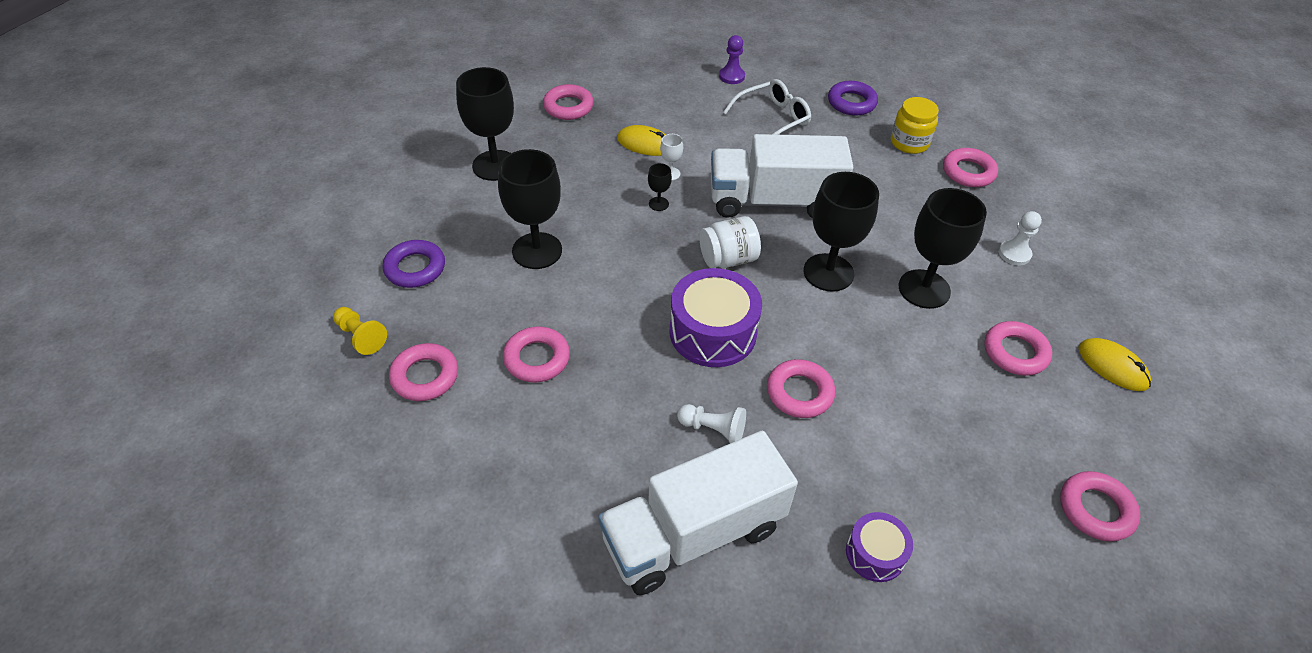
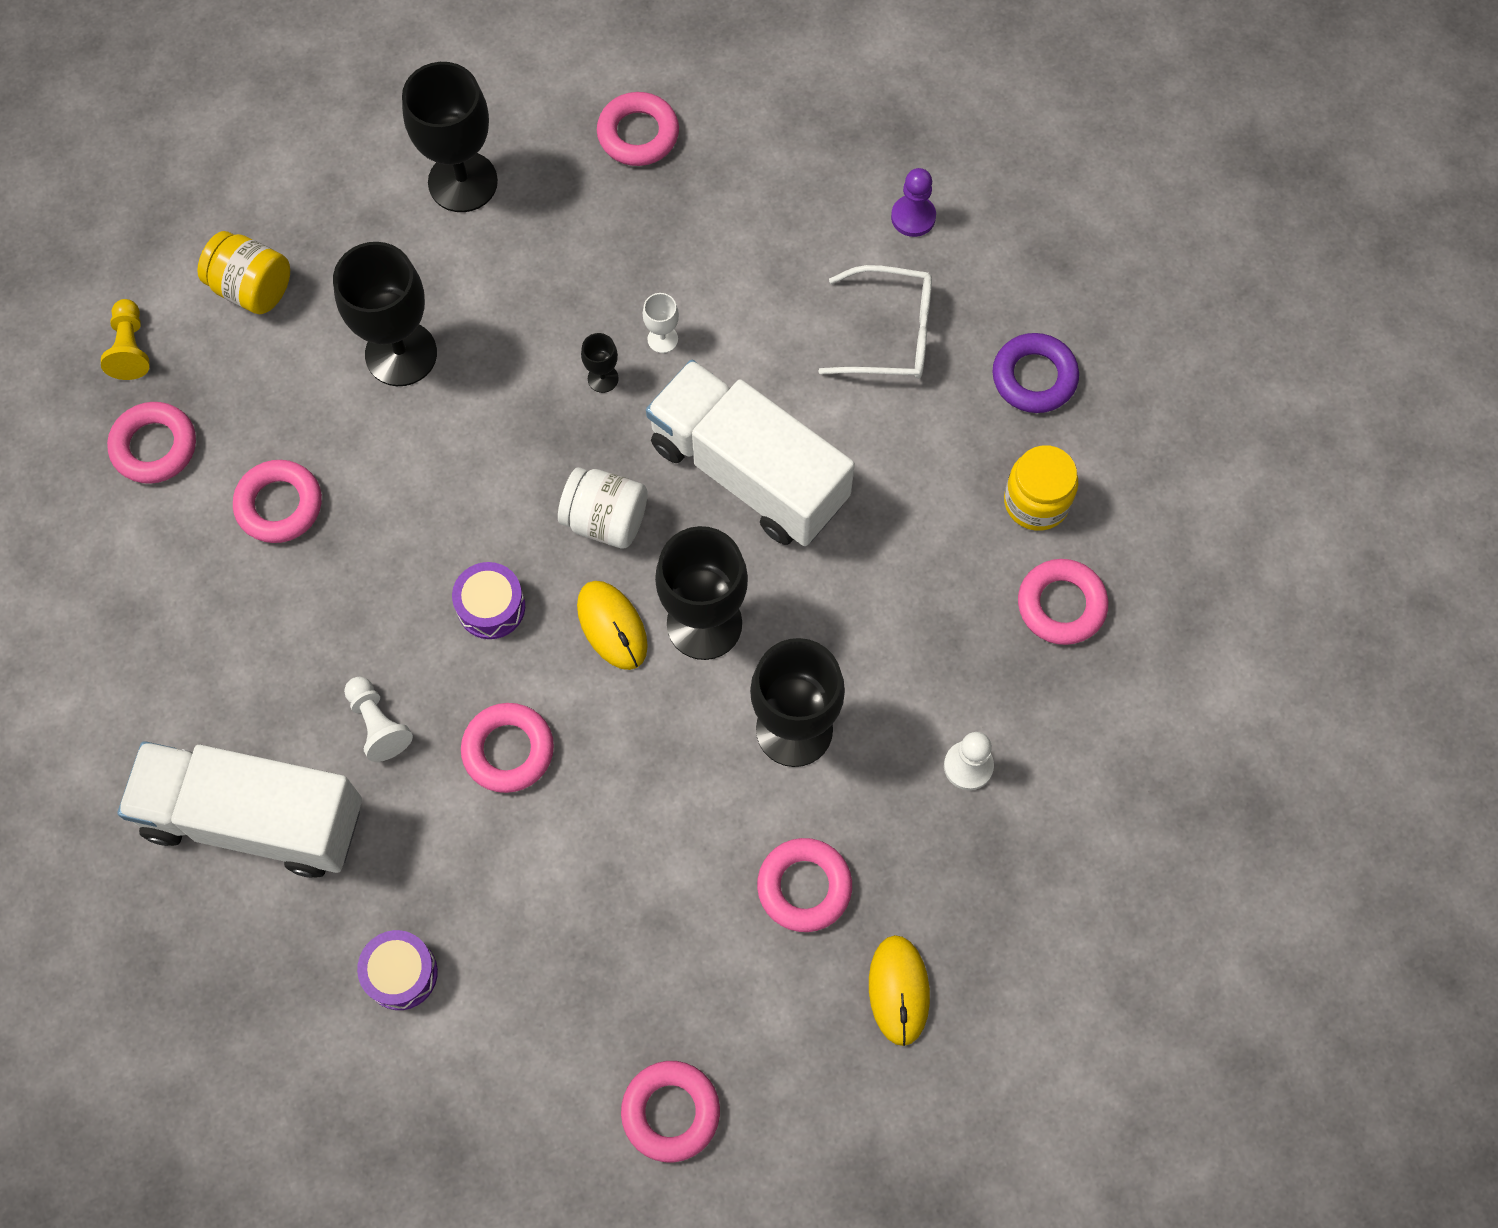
camera: 40 degrees right, 20 degrees up
purple ring [382,240,445,288] -> yellow jar [197,231,290,314]
yellow mouse [617,125,666,156] -> yellow mouse moved to [577,581,648,670]
purple drum [669,268,762,367] -> purple drum [452,562,525,639], size x0.56

